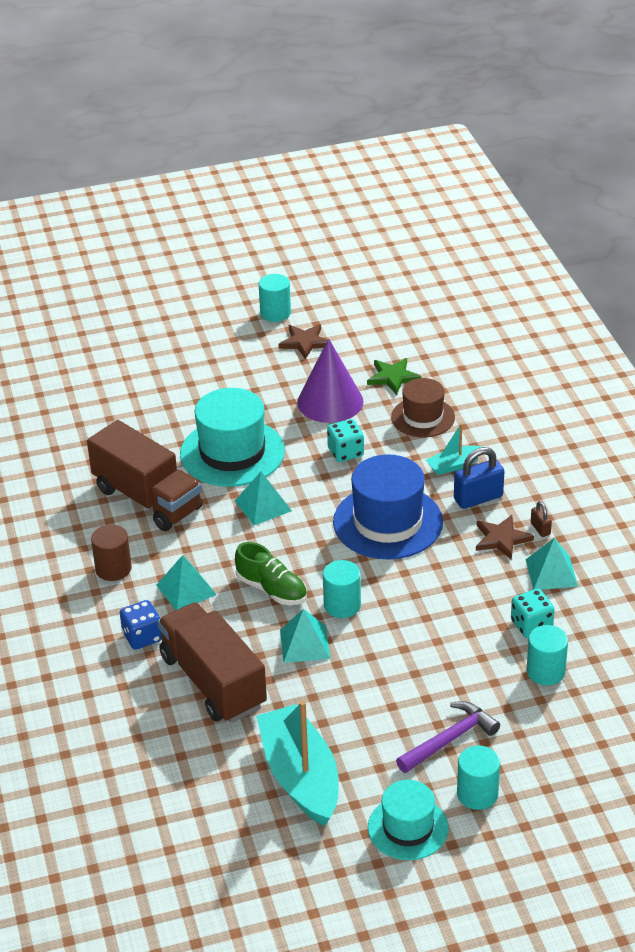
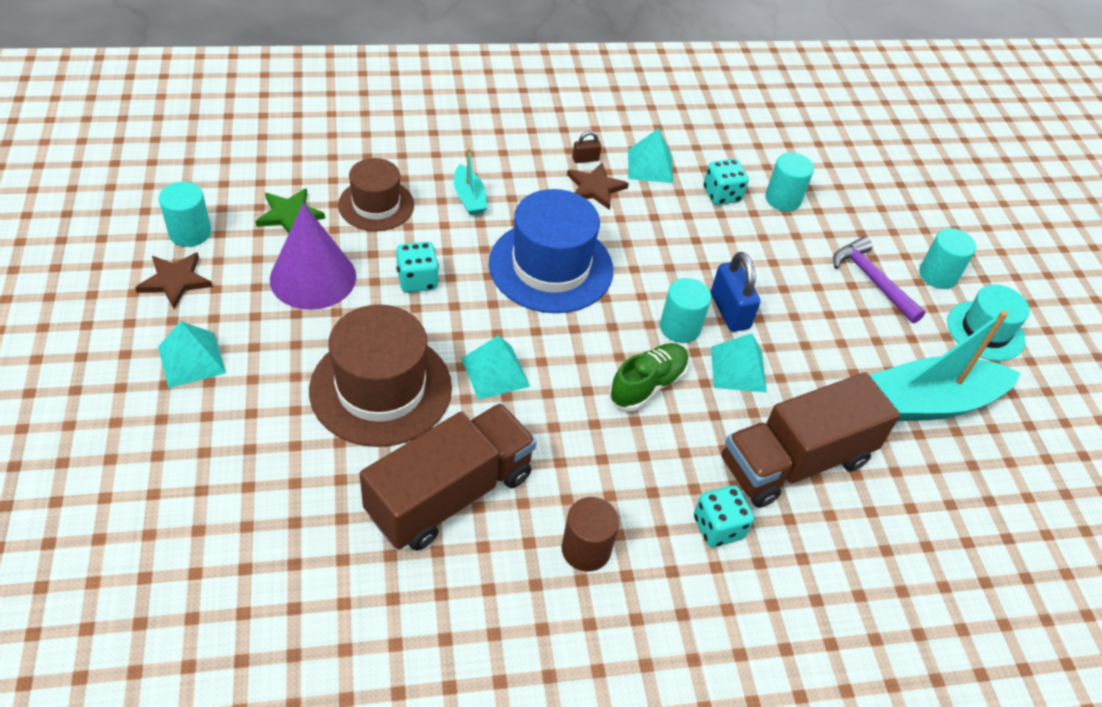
camera: 90 degrees left, 10 degrees up
blue dice [120,600,162,650] -> turquoise dice [694,485,754,547]
turquoise pyramid [156,555,217,610] -> turquoise pyramid moved to [158,321,226,388]
turquoise hat [180,388,285,487] -> brown hat [309,304,452,447]
turquoise cylinder [259,274,291,322] -> turquoise cylinder moved to [159,182,211,247]
blue padlock [454,447,504,509] -> blue padlock moved to [711,252,760,332]

